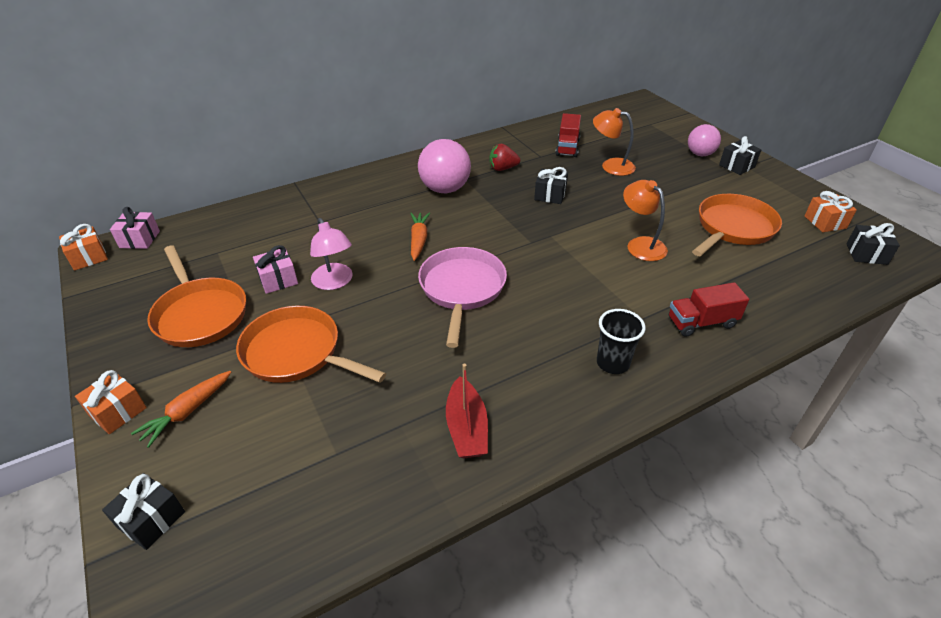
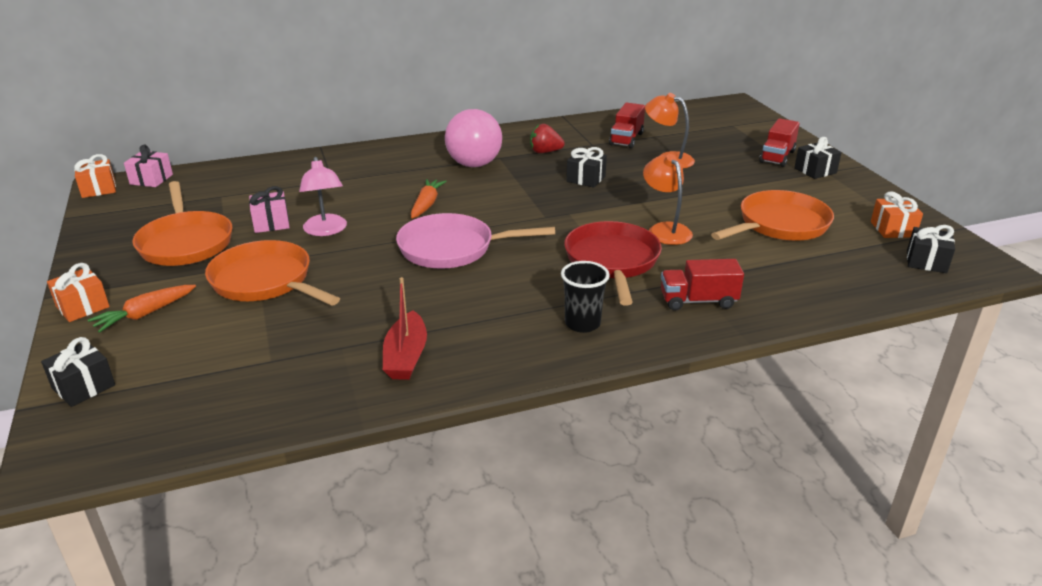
camera: 10 degrees right, 10 degrees down
pink pan [418,247,507,348] -> pink pan turned 105 degrees counterclockwise [396,213,555,269]
pink ball [688,124,721,156] -> red truck [759,118,800,167]
none -> red pan [564,221,662,306]

